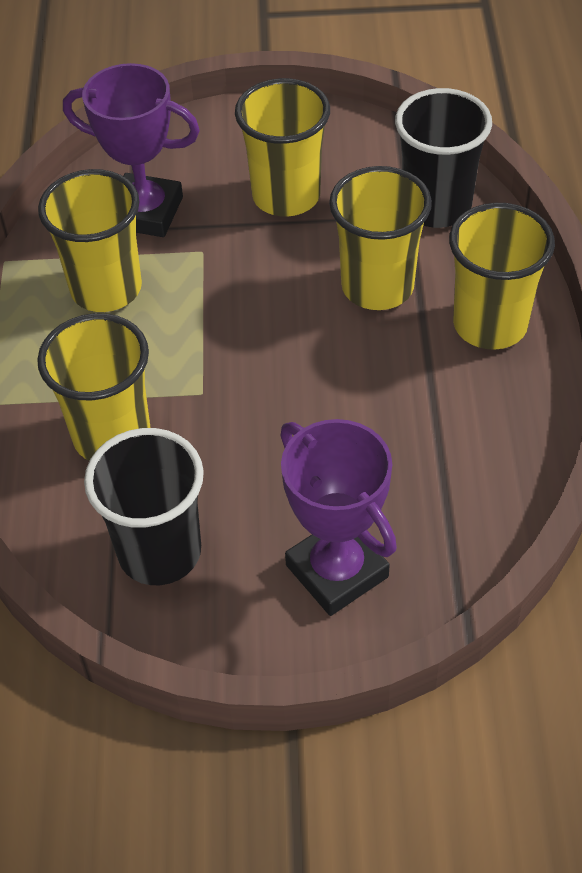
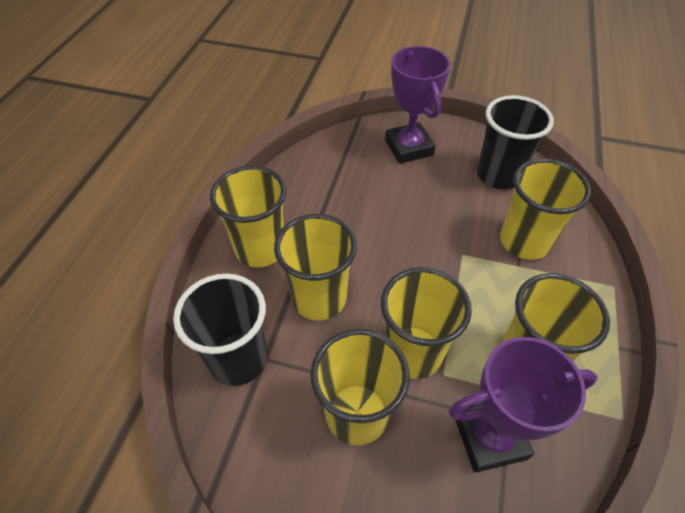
camera: 165 degrees left, 0 degrees up
purple trophy [63,63,200,237] -> purple trophy turned 45 degrees counterclockwise [448,337,598,473]
none -> yellow cup [381,267,472,379]

